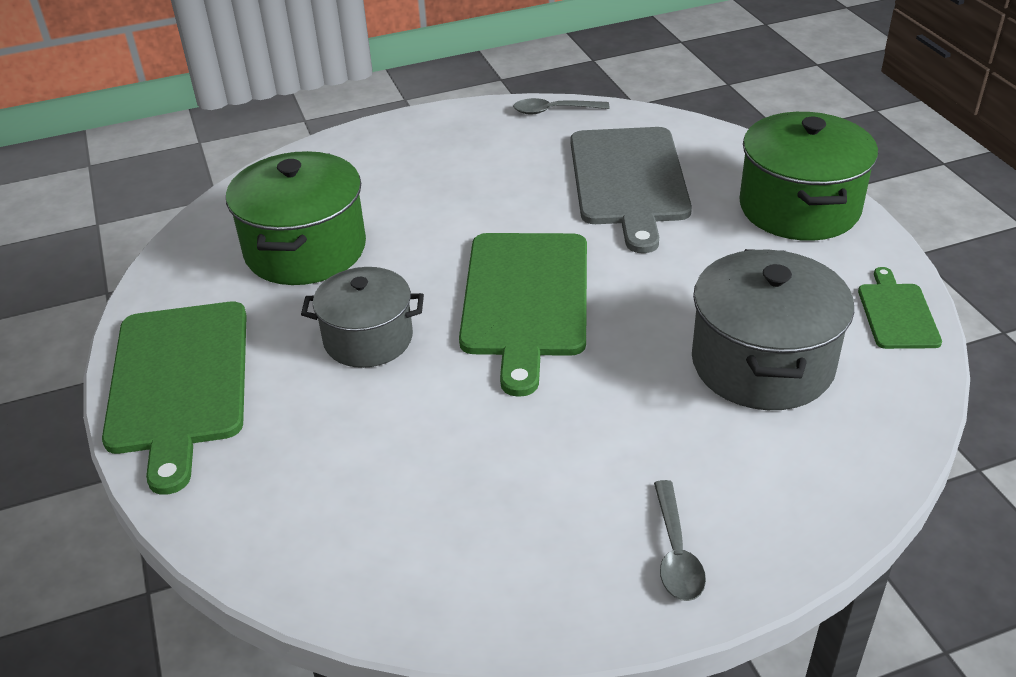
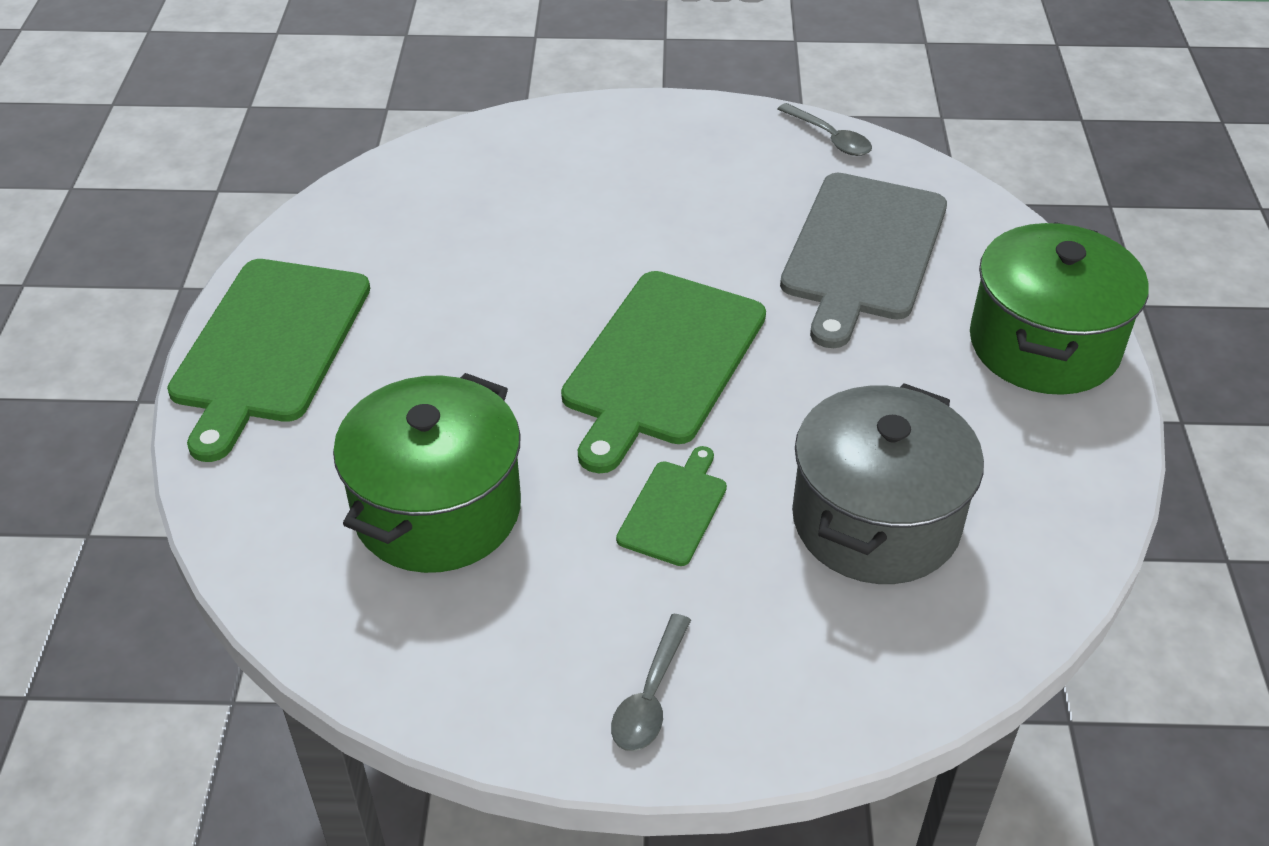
camera: 20 degrees right, 5 degrees up
green pot [226,151,366,285] -> green pot moved to [333,373,521,573]
grey pot [301,267,424,368] -> none
grey spoon [513,98,610,115] -> grey spoon turned 150 degrees counterclockwise [778,103,872,156]
green cutting board [858,267,942,349] -> green cutting board moved to [616,446,727,566]

